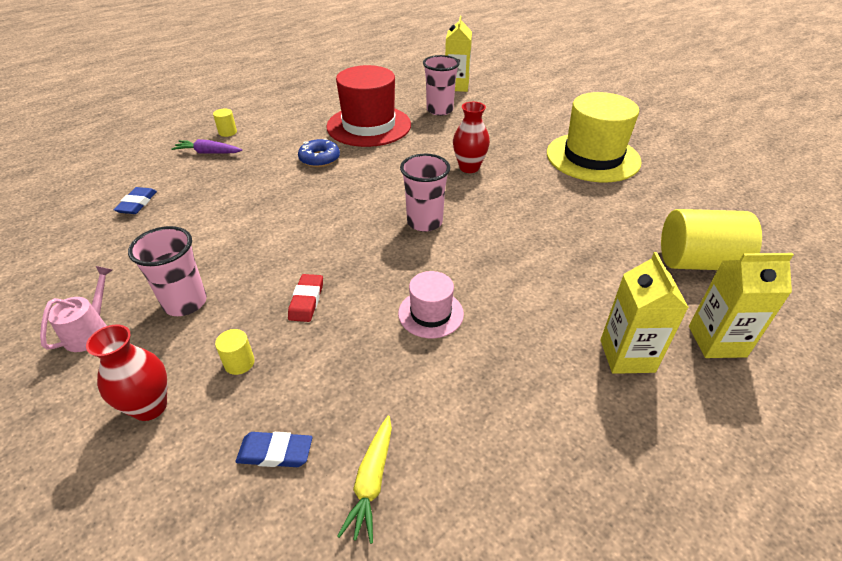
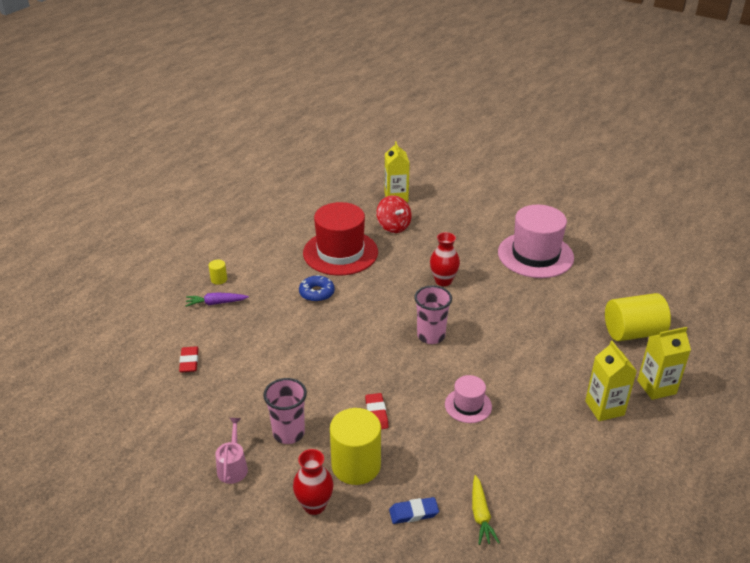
camera: 15 degrees left, 5 degrees down
blue eraser [114,187,157,214] -> red eraser [179,346,198,373]
yellow cylinder [215,329,255,375] -> yellow cylinder [330,408,381,485], size x2.34
pink cup [423,55,460,116] -> red spinning top [376,195,411,233]
yellow hat [547,92,642,182] -> pink hat [498,205,574,278]

